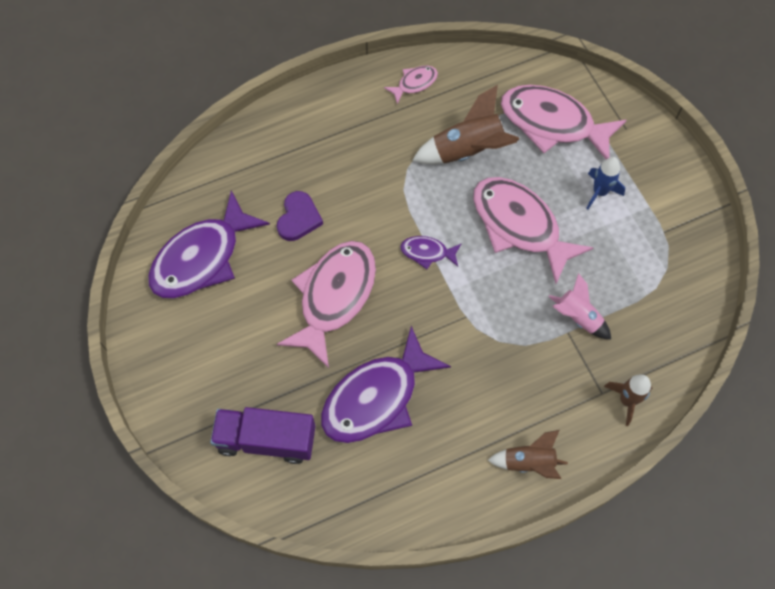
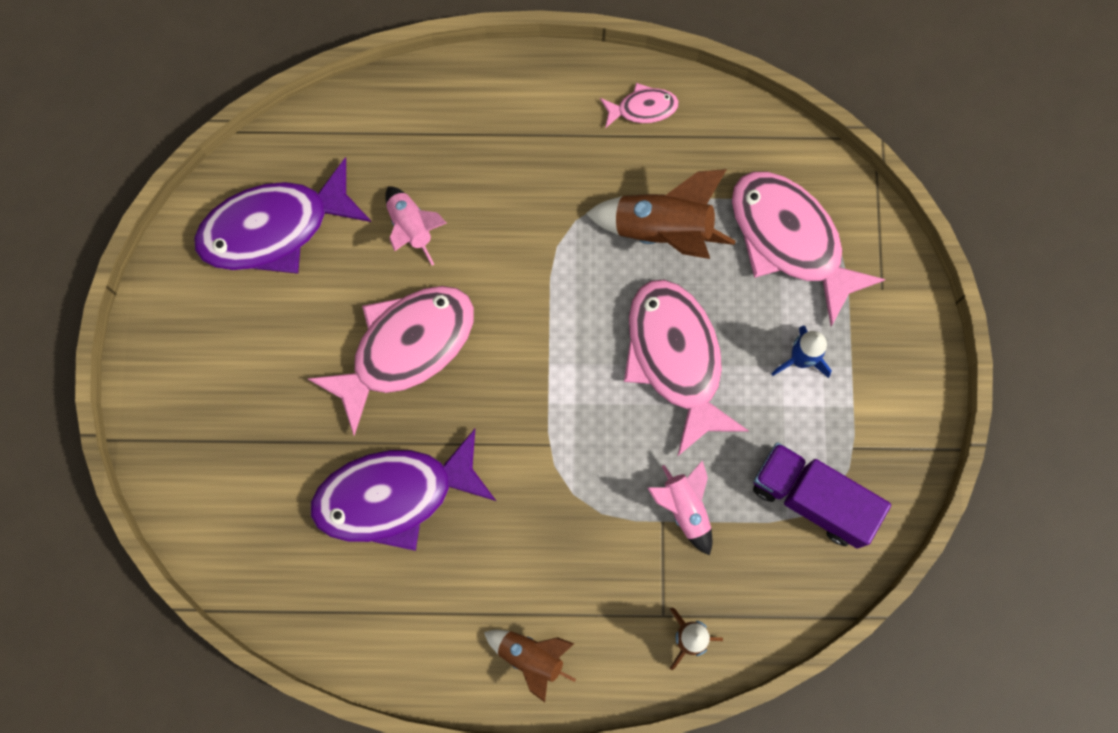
camera: 25 degrees right, 10 degrees up
purple truck [210,407,316,464] -> purple truck moved to [753,442,891,549]
purple heart [277,191,323,241] -> pink rocket [385,186,447,266]
purple fish [400,236,462,269] -> none

